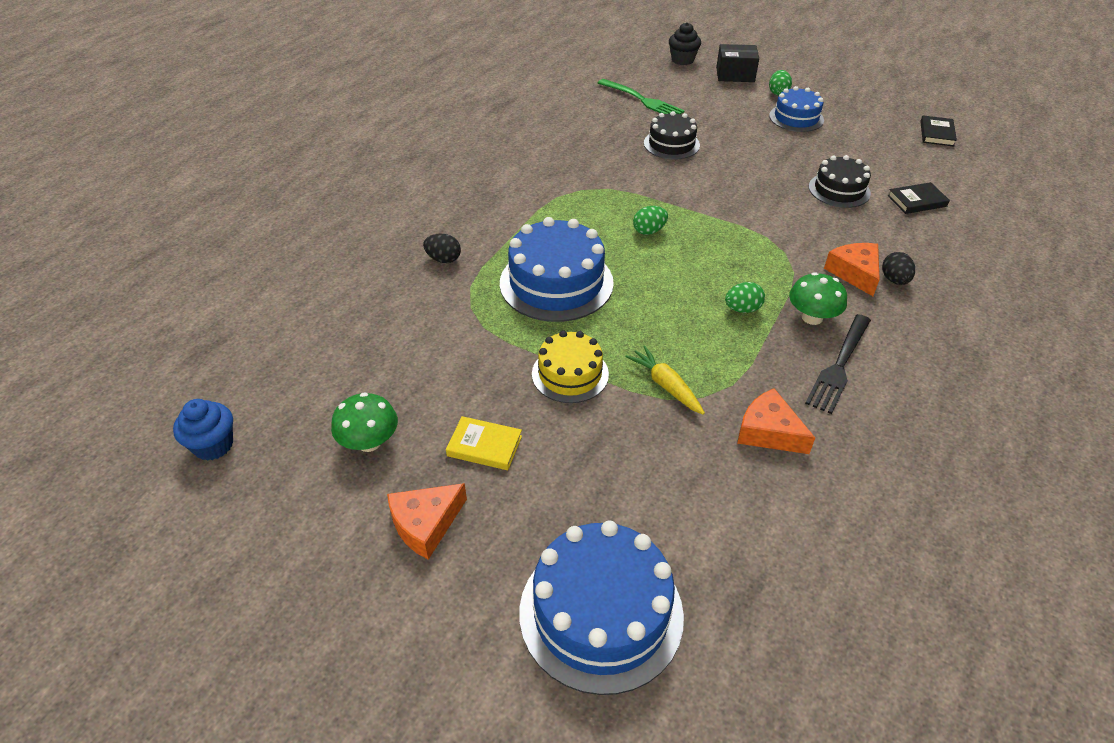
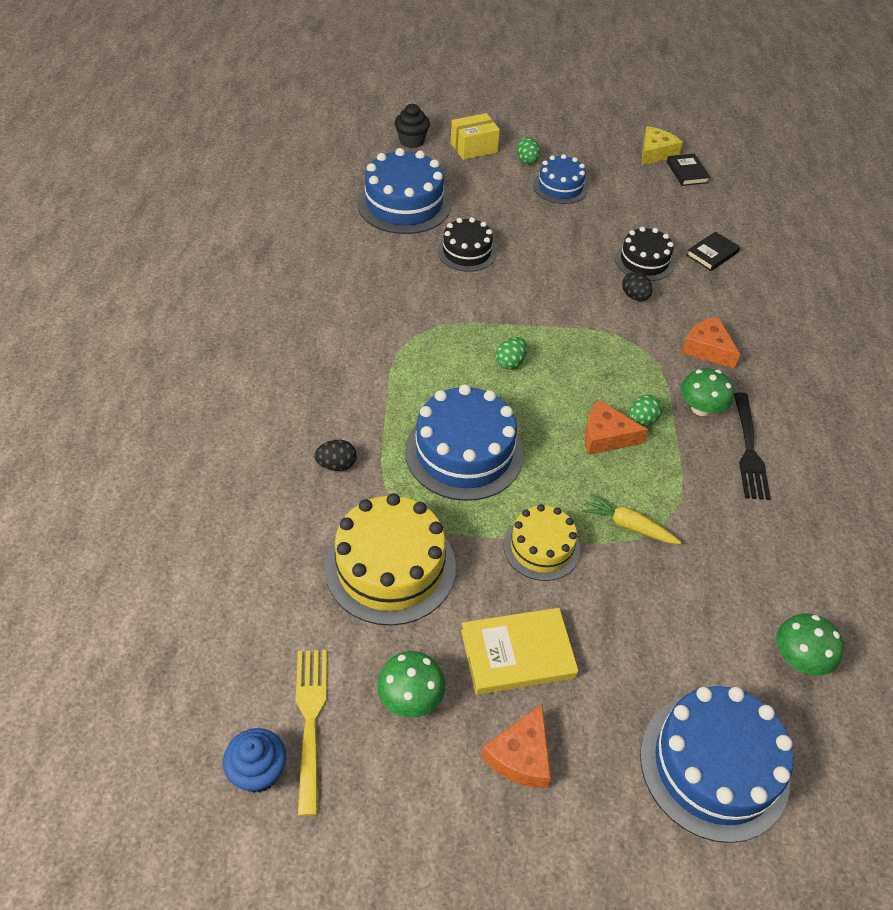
camera: 30 degrees left, 5 degrees up
yellow book [446,416,522,470] -> yellow book [461,608,578,695], size x1.58
green fork [598,79,685,114] -> blue cake [357,148,451,234]
black box [716,44,759,82] -> yellow box [451,113,500,160]
orange cheese [737,388,815,454] -> orange cheese moved to [585,399,648,455]
black egg [882,252,915,285] -> black egg moved to [622,272,653,301]
none -> yellow fork [296,650,327,816]
none -> yellow cake [325,493,456,626]
none -> yellow cheese [641,126,683,166]
none -> green mushroom [776,613,844,676]

